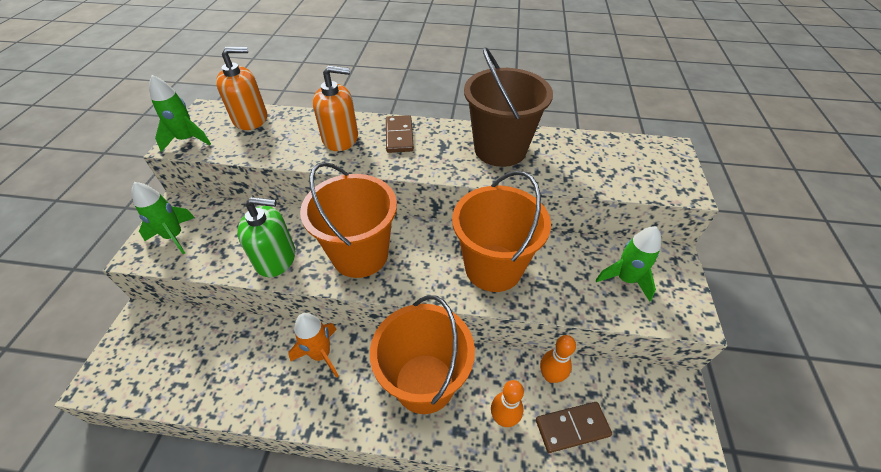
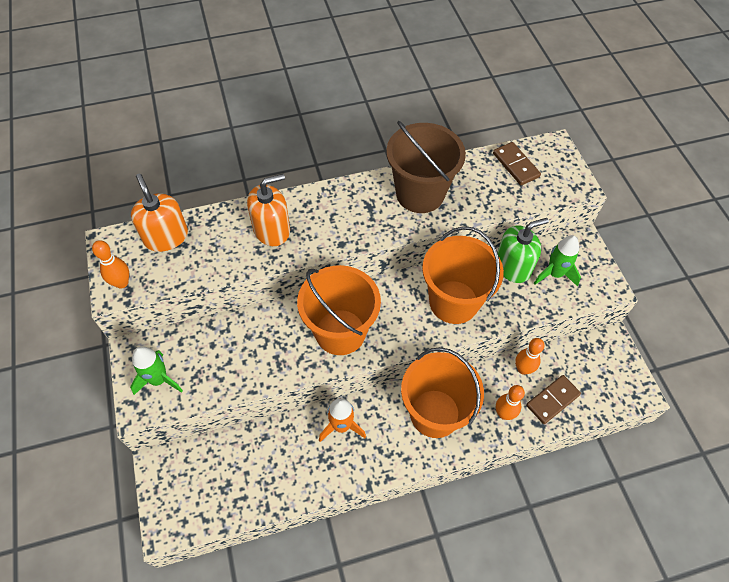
camera: 25 degrees left, 10 degrees up
green rocket [149,75,211,152] -> orange bowling pin [92,240,129,289]
orange soap dispenser [216,47,267,130] -> orange soap dispenser turned 75 degrees counterclockwise [131,174,188,252]
green soap dispenser [237,197,295,277] -> green soap dispenser moved to [497,218,549,283]
brown domino [386,115,414,153] -> brown domino moved to [493,142,541,185]

